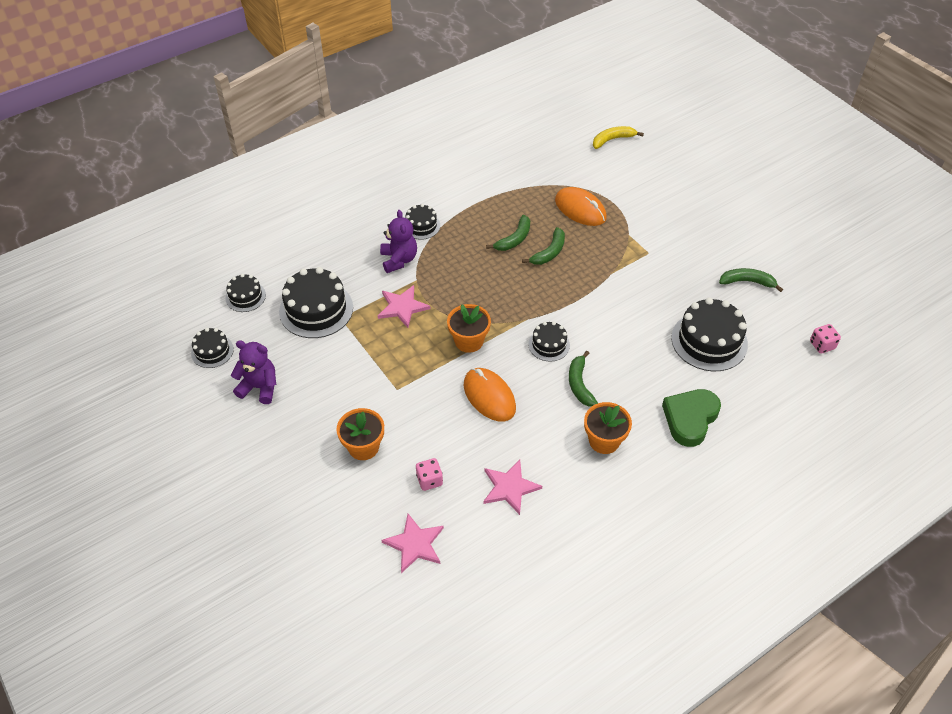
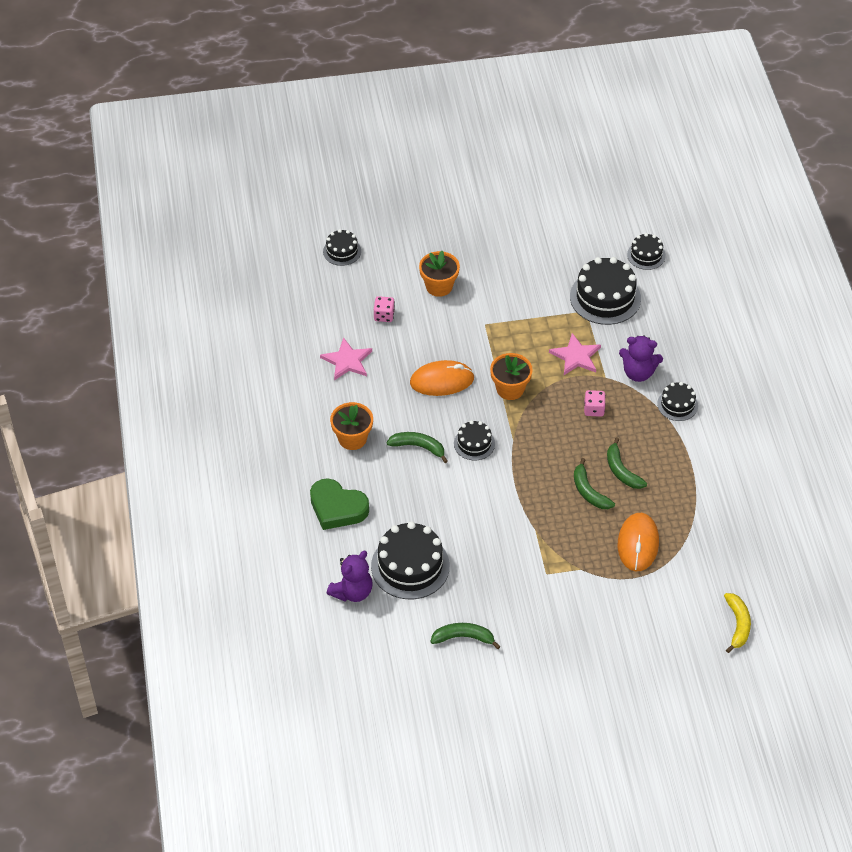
camera: 115 degrees right, 0 degrees up
black cake [191,328,234,368] -> black cake moved to [323,229,361,266]
purple teddy bear [231,340,276,404] -> purple teddy bear moved to [327,551,372,602]
pink star [381,514,444,573] -> none
orange mouse [555,187,607,226] -> orange mouse turned 60 degrees counterclockwise [618,513,659,572]
green heart [662,389,721,447] -> green heart turned 150 degrees clockwise [310,478,369,530]
green banana [719,268,783,292] -> green banana turned 120 degrees counterclockwise [430,623,501,649]
pink dice [810,324,841,354] -> pink dice moved to [584,390,606,417]

